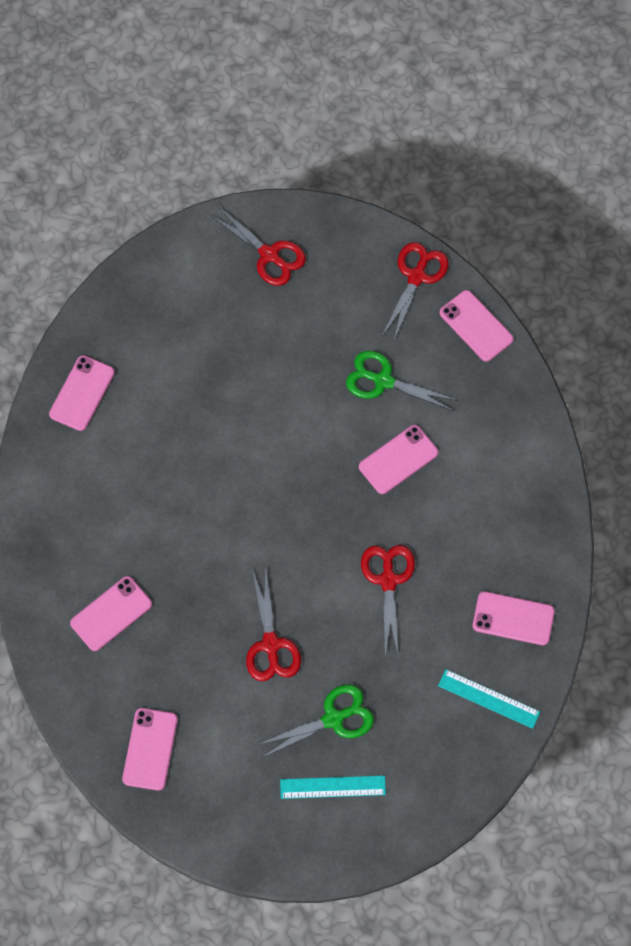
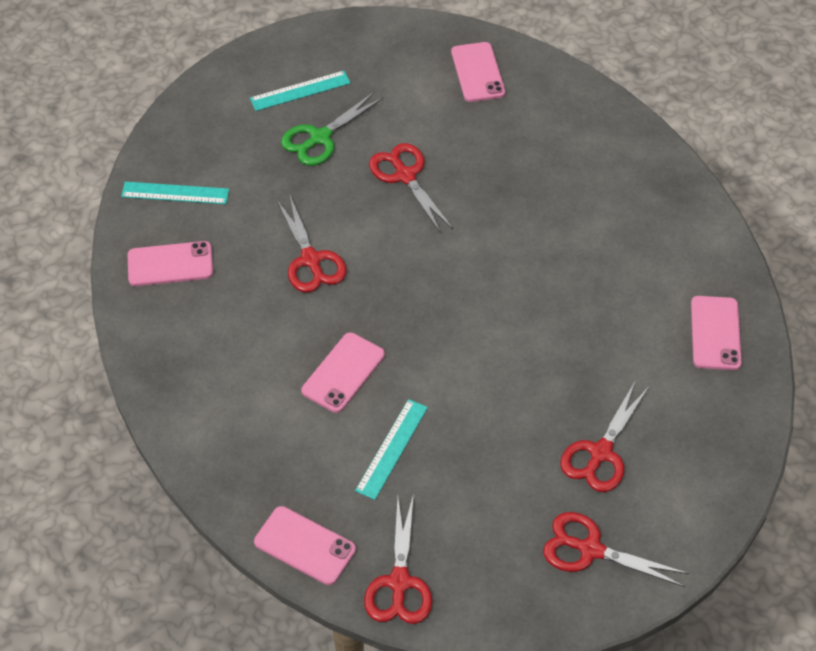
camera: 160 degrees right, 15 degrees down
pink phone [70,576,152,651] -> none
green scissors [346,351,459,411] -> turquoise ruler [355,399,428,500]
none -> red scissors [560,382,649,492]

